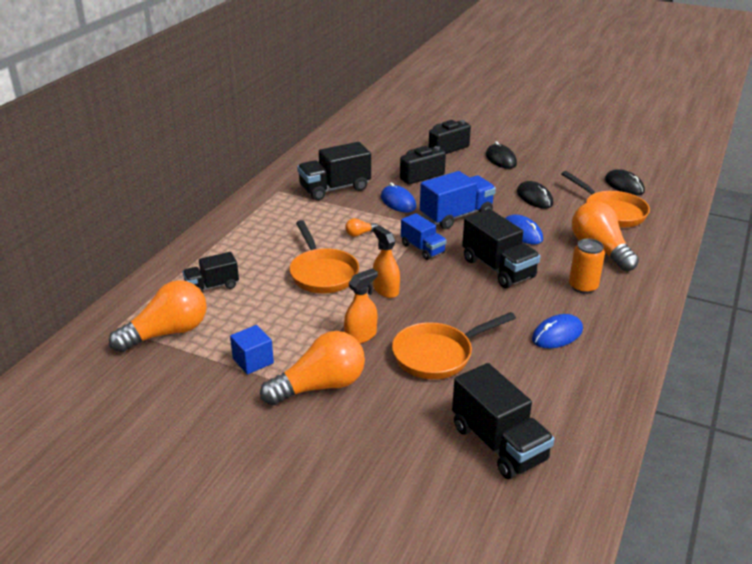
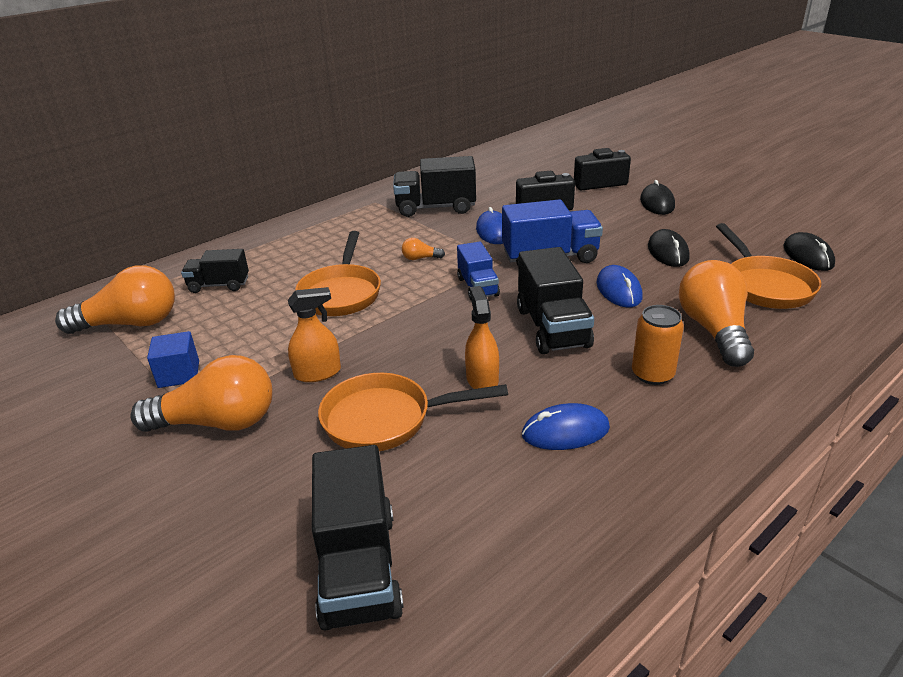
camera: 25 degrees right, 0 degrees up
orange spray bottle [373,225,400,298] -> orange spray bottle moved to [465,286,499,389]

